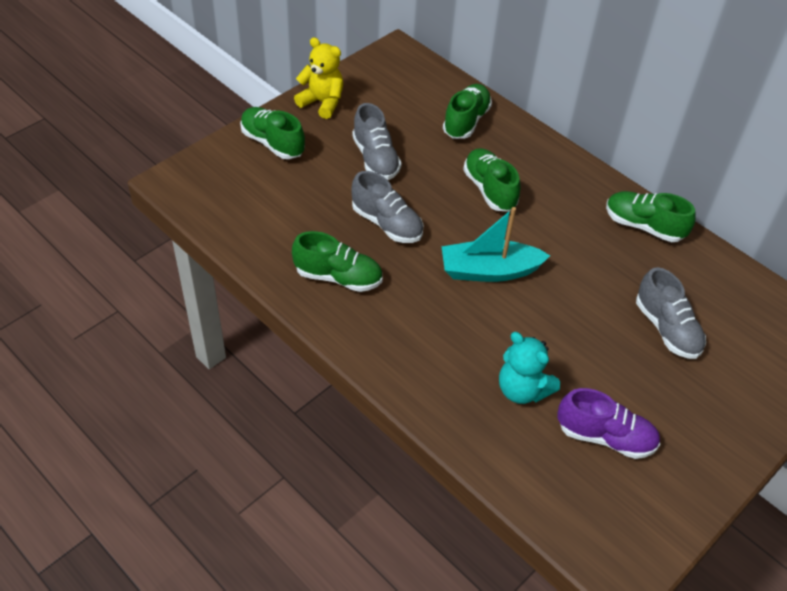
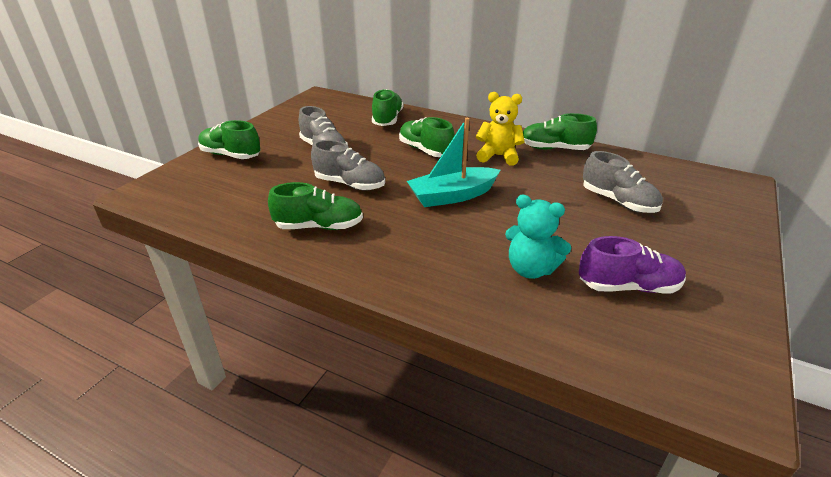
camera: 15 degrees left, 15 degrees down
yellow teddy bear [294,37,343,119] -> yellow teddy bear moved to [476,92,525,166]

